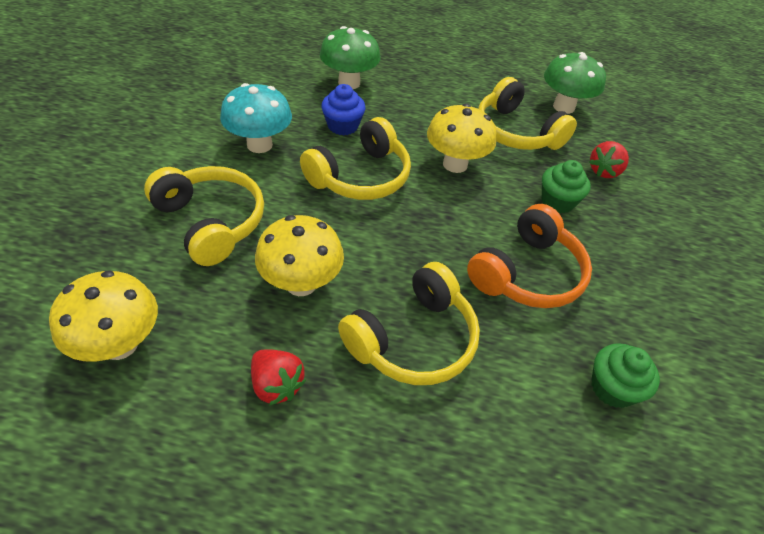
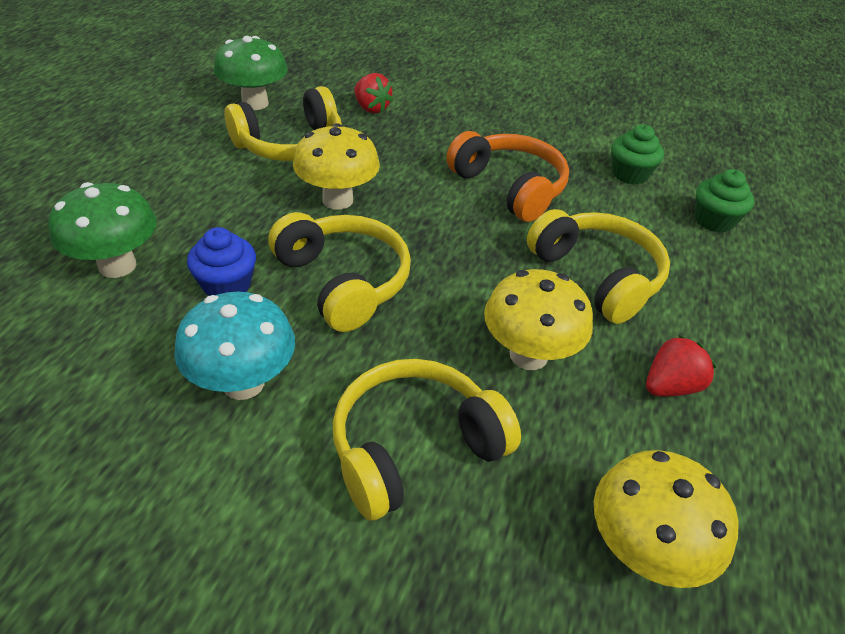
camera: 80 degrees left, 5 degrees down
green cupcake [542,160,591,213] -> green cupcake moved to [695,169,755,233]

